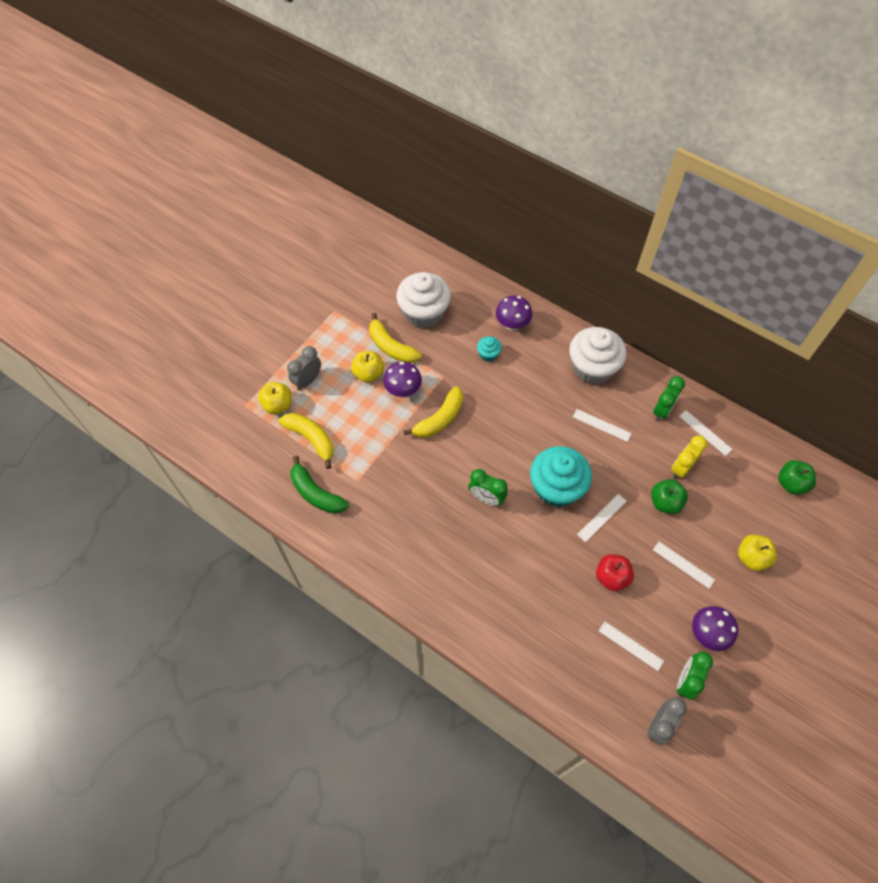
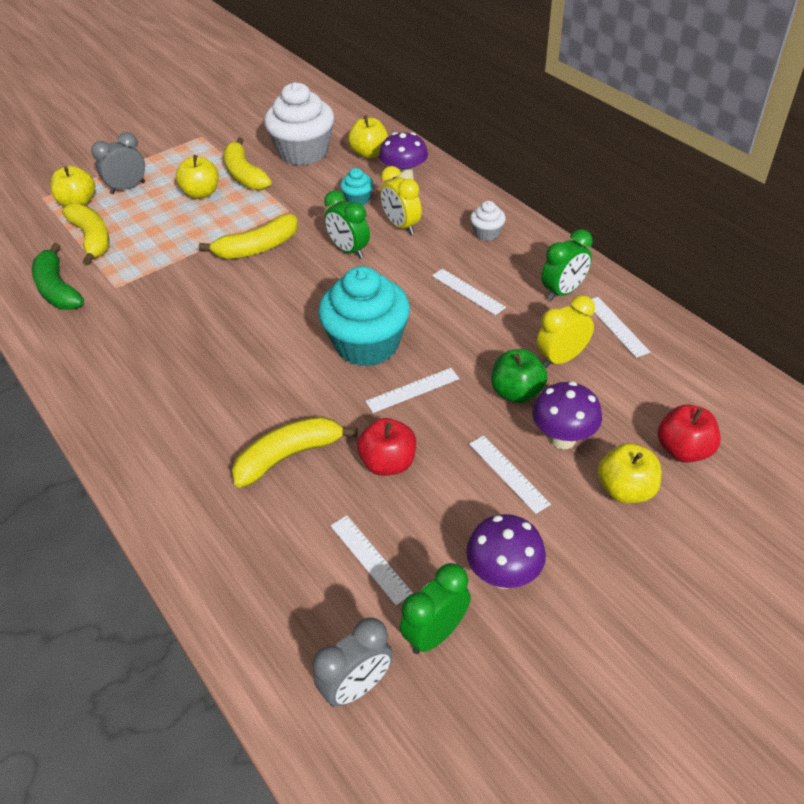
camera: 20 degrees right, 15 degrees down
purple mushroom [383,361,422,398] -> purple mushroom moved to [532,381,602,449]
green clock [468,469,508,506] -> green clock moved to [324,190,370,259]
white cupcake [569,327,627,384] -> white cupcake [470,201,506,241], size x0.45
green apple [778,460,816,495] -> none
none -> yellow banana [232,417,358,488]
none -> yellow apple [348,115,388,159]
none -> yellow clock [380,166,422,235]
none -> red apple [658,404,721,463]

